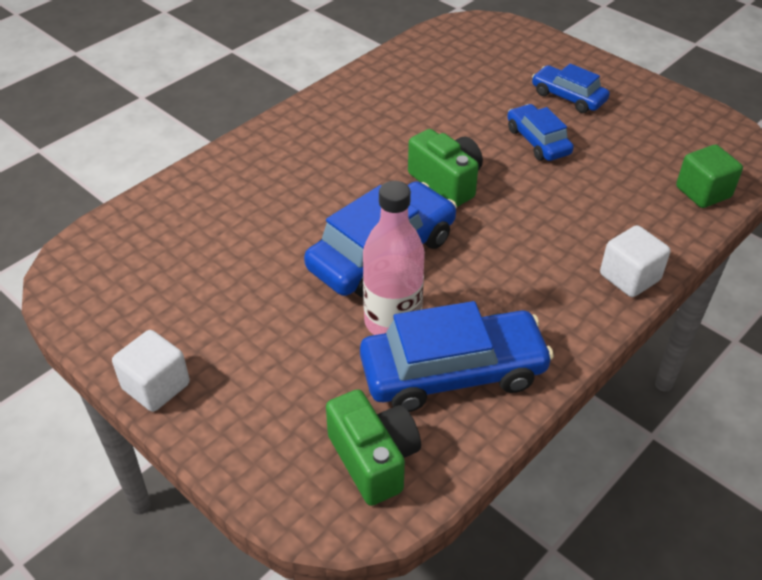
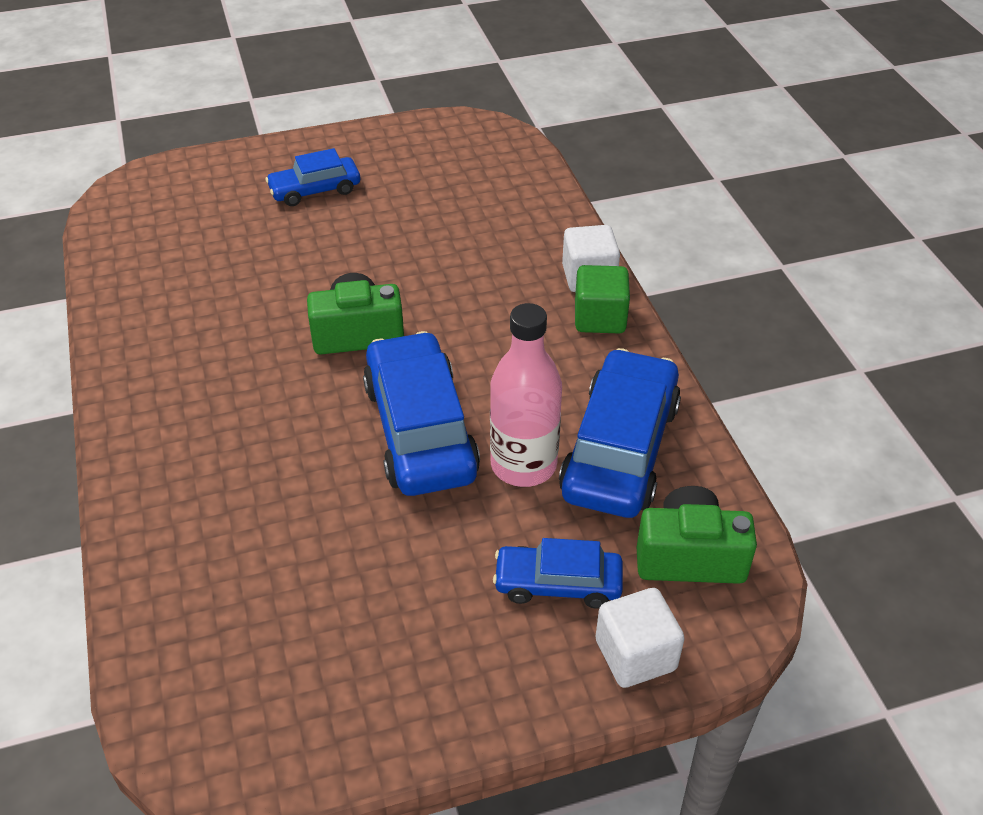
camera: 60 degrees left, 0 degrees up
white cube [112,330,190,412] -> white cube moved to [595,588,685,688]
blue car [507,104,574,161] -> blue car moved to [493,538,623,609]
green cube [676,145,743,208] -> green cube moved to [575,265,630,333]

